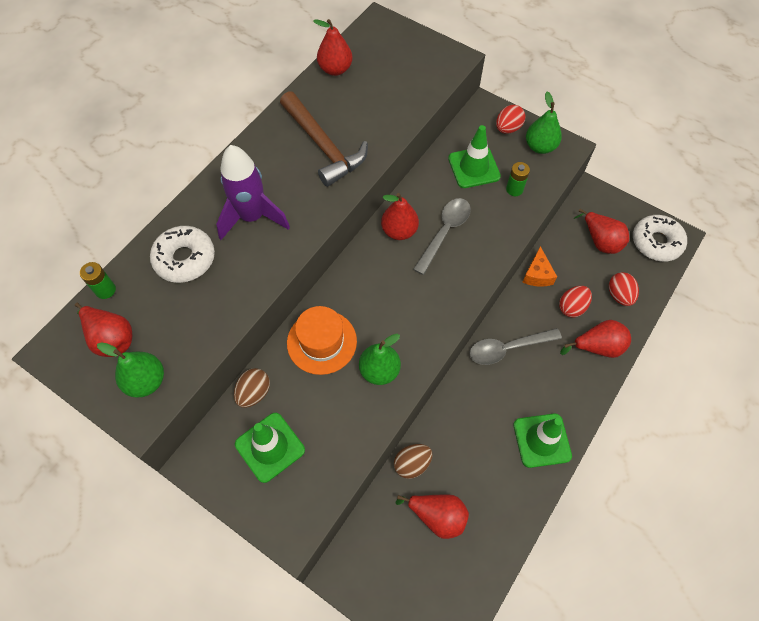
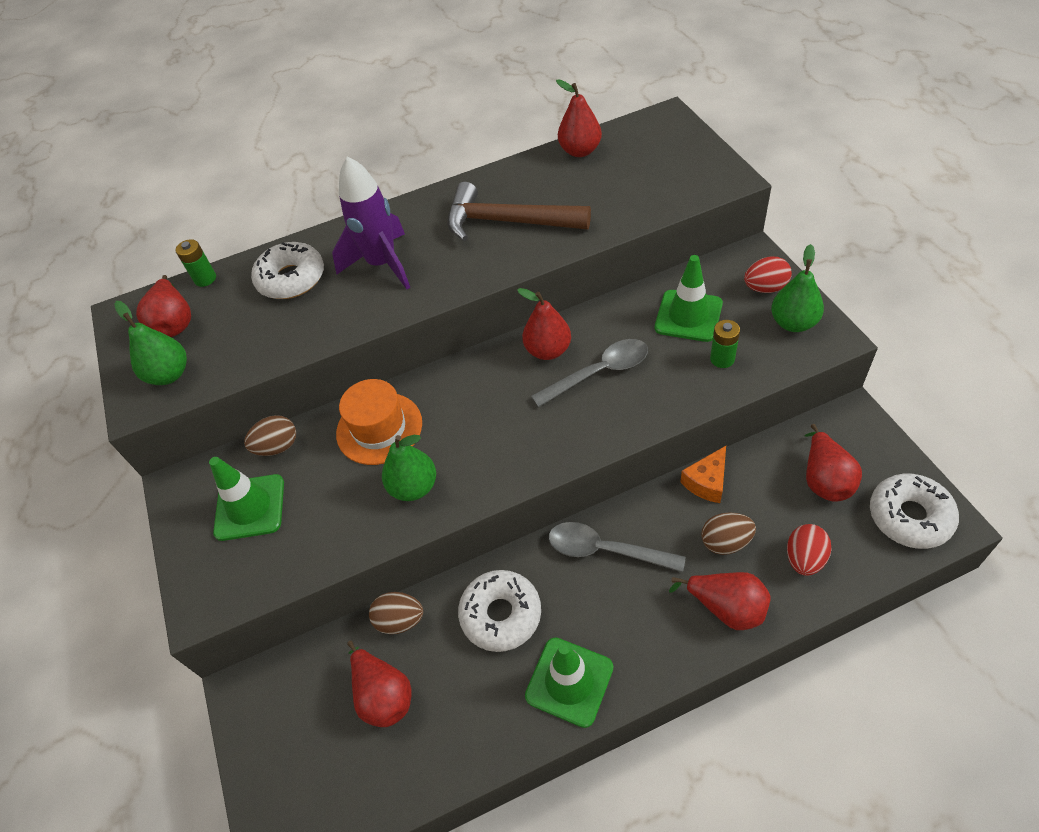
camera: 40 degrees right, 10 degrees down
brown hammer [280,91,368,187] -> brown hammer turned 105 degrees clockwise [447,182,591,241]
red egg [559,286,592,318] -> brown egg [701,512,756,555]
none -> white donut [458,570,541,652]

